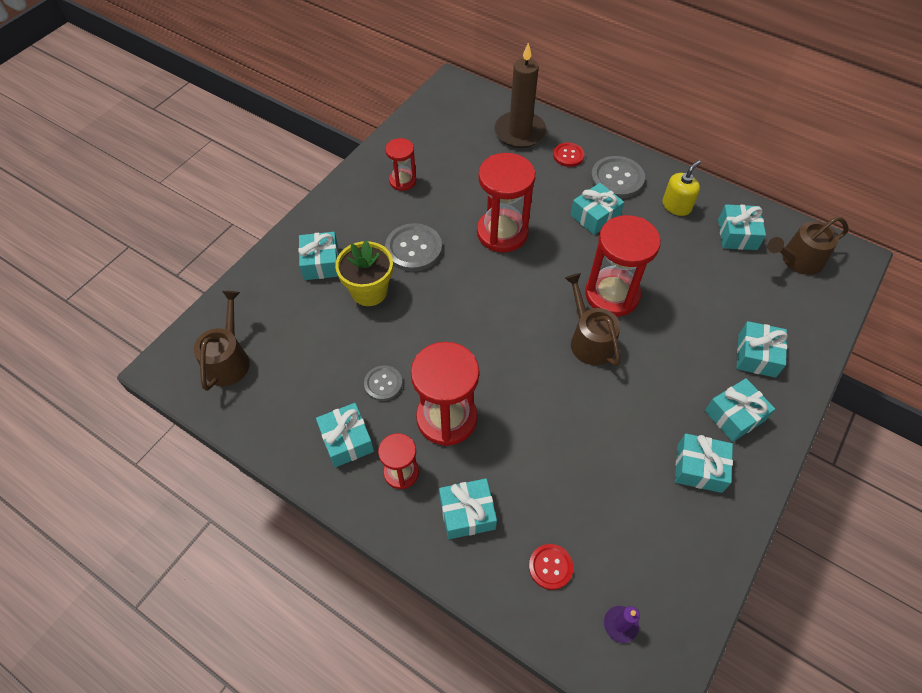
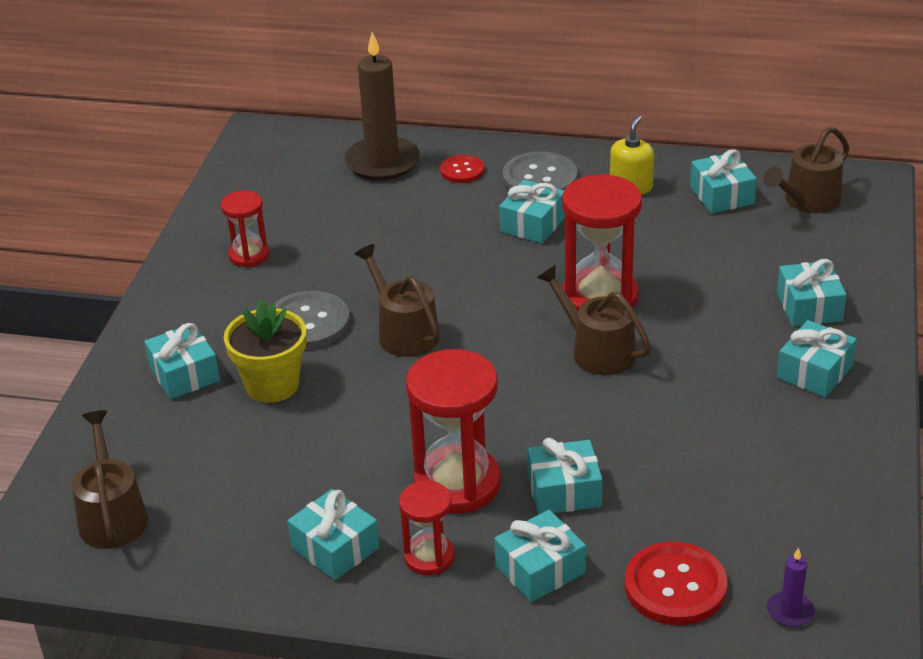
camera: 20 degrees left, 20 degrees down
grey button [364,365,402,401] -> none
red hourglass [477,153,535,252] -> none
red button [529,544,574,590] -> red button [625,542,728,625], size x1.68
turquoise gift [675,433,733,493] -> turquoise gift moved to [527,438,603,515]
none -> brown watering can [355,244,440,357]

